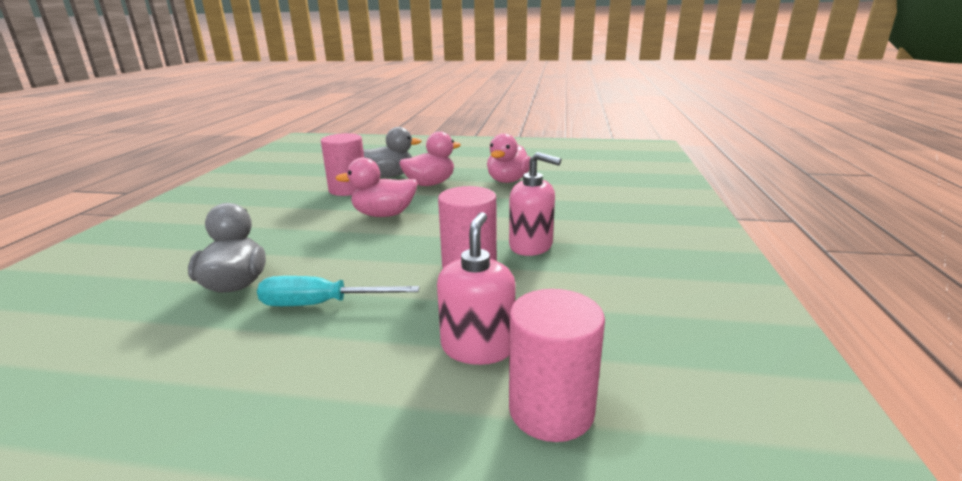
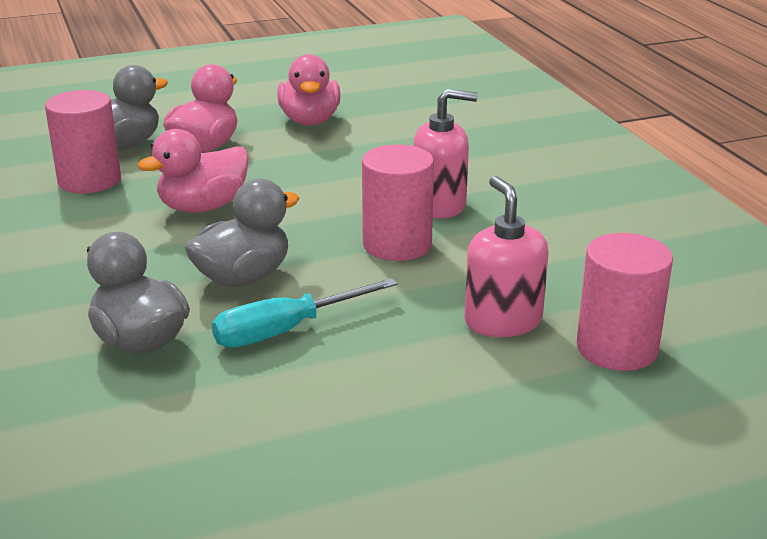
camera: 30 degrees left, 5 degrees up
none -> grey duck [184,179,300,287]

